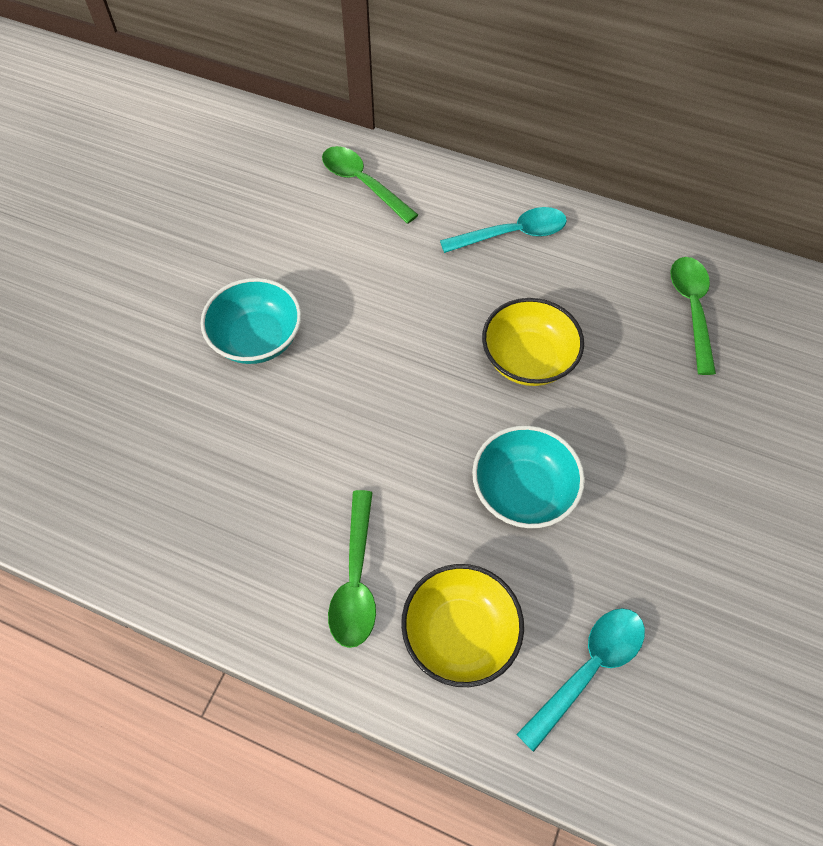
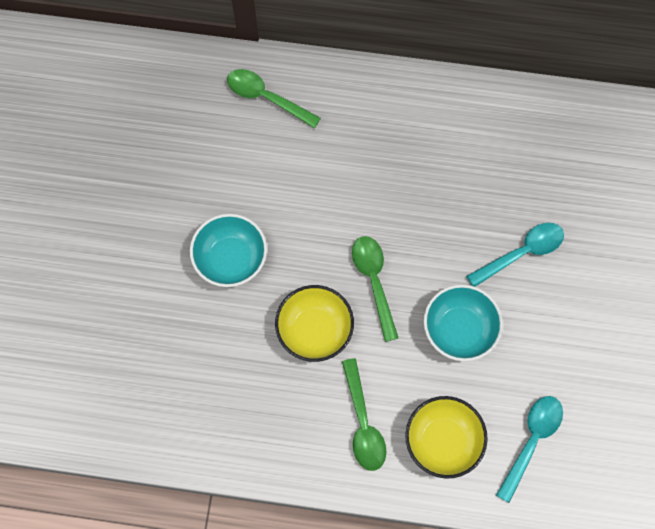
camera: 15 degrees left, 10 degrees up
turquoise spoon [440,207,567,253] -> turquoise spoon moved to [466,223,564,287]
yellow bowl [482,298,584,386] -> yellow bowl moved to [275,285,354,362]
green spoon [670,257,716,375] -> green spoon moved to [352,236,398,342]

